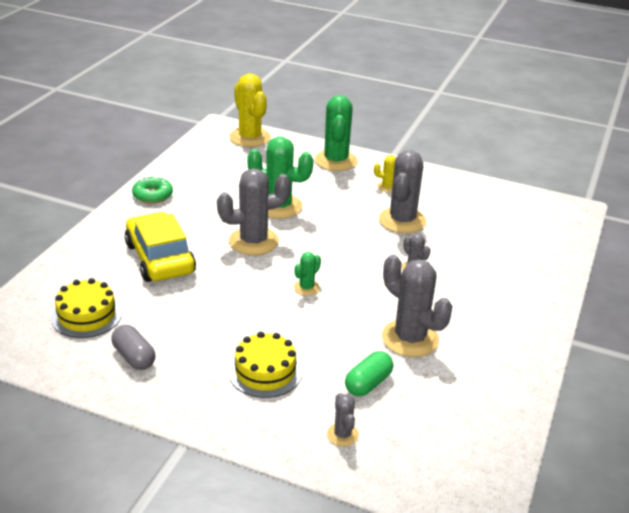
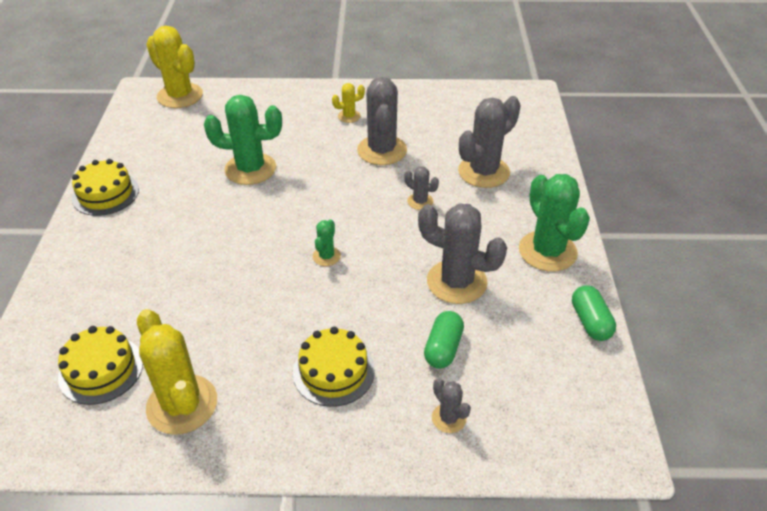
camera: 20 degrees left, 10 degrees up
grey capsule [111,325,155,370] -> yellow cactus [137,309,217,435]
yellow car [125,212,196,282] -> none
green donut [132,176,173,204] -> yellow cake [72,159,139,216]
grey cactus [217,168,291,255] -> grey cactus moved to [458,96,521,188]
green cactus [315,95,358,171] -> green cactus moved to [519,174,590,272]
none -> green capsule [572,285,616,341]

